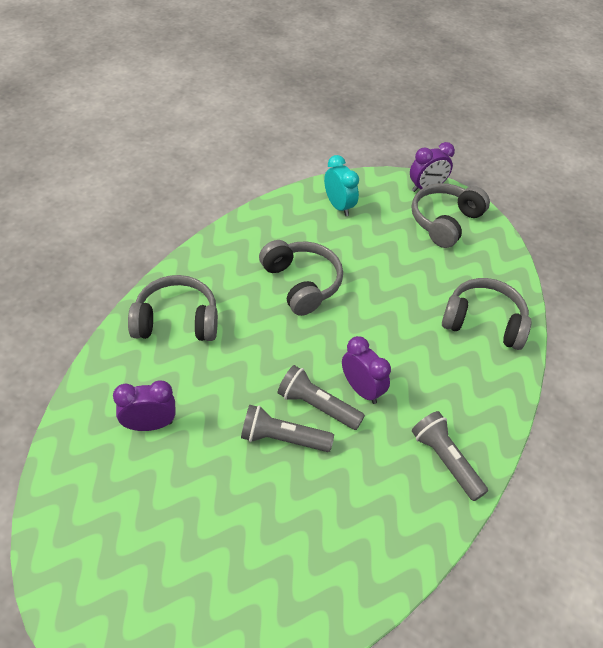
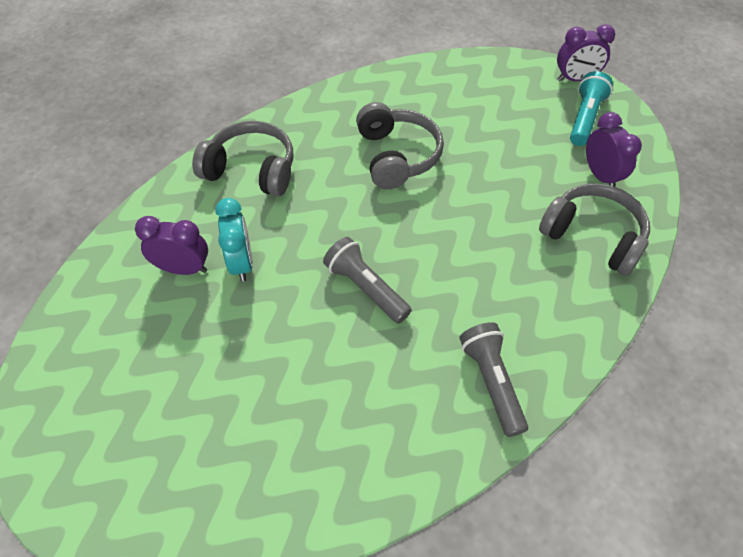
camera: 20 degrees right, 5 degrees up
grey flashlight [241,405,334,452] -> none
turquoise clock [324,155,359,216] -> turquoise clock moved to [215,198,253,282]
purple clock [342,336,391,404] -> purple clock moved to [586,112,642,187]
grey headphones [412,183,490,248] -> turquoise flashlight [570,71,613,146]

